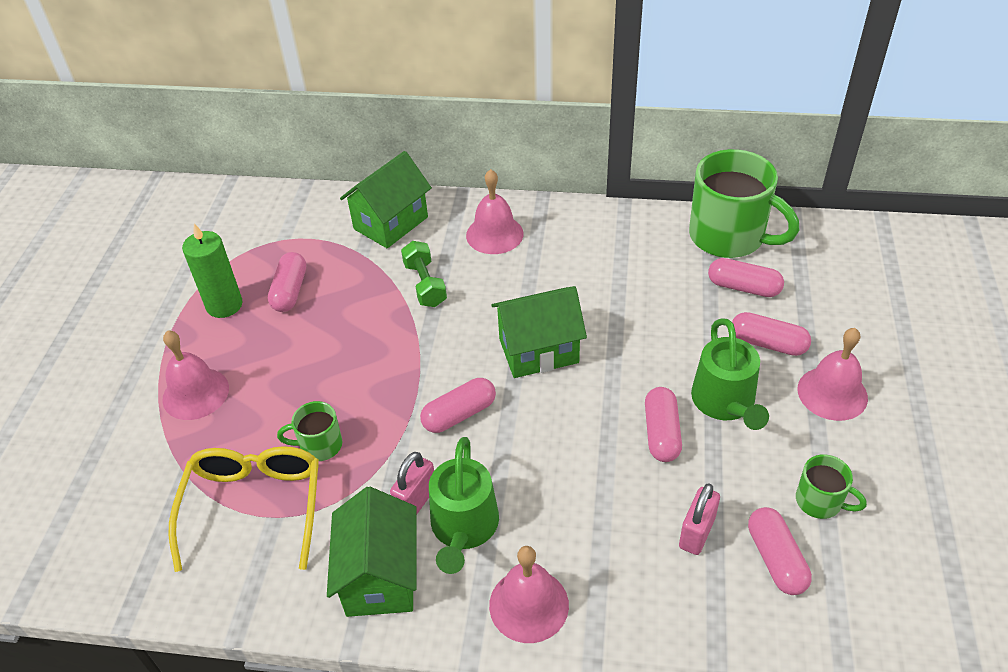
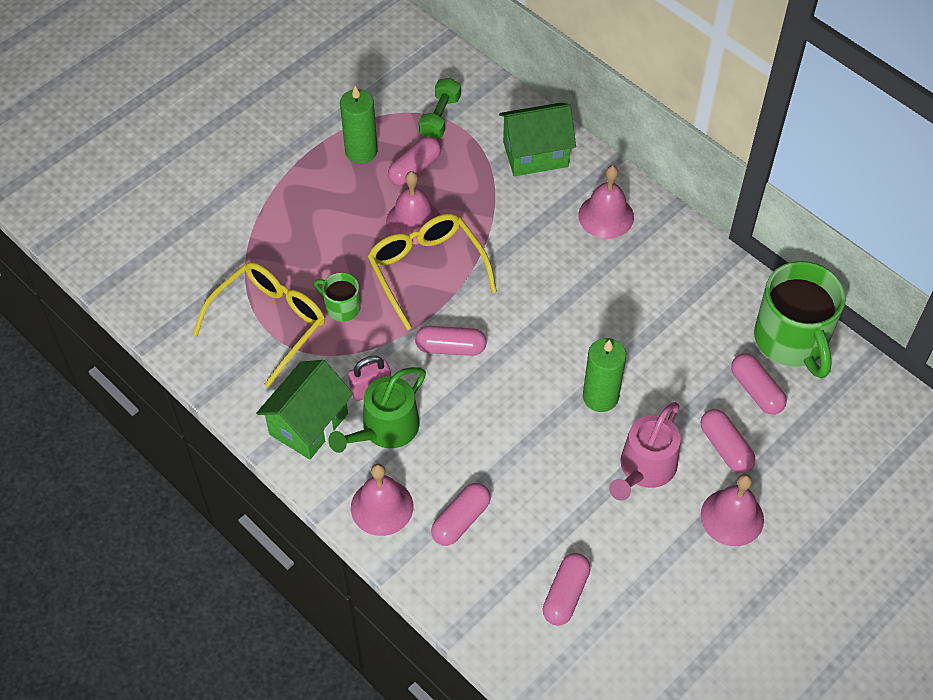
camera: 35 degrees right, 10 degrees up
pink bell [162,330,229,420] -> pink bell moved to [386,171,440,244]
green dumbbell [401,241,447,307] -> green dumbbell moved to [419,78,461,139]
green house [491,286,587,378] -> none
pink capsule [645,387,682,462] -> pink capsule moved to [431,483,491,546]
pink padlock [679,483,720,555] -> none
green watering can [691,318,769,430] -> pink watering can [609,402,681,501]
green mug [796,454,867,519] -> none
none -> yellow glasses [368,214,497,330]
none -> green candle [583,338,626,412]

